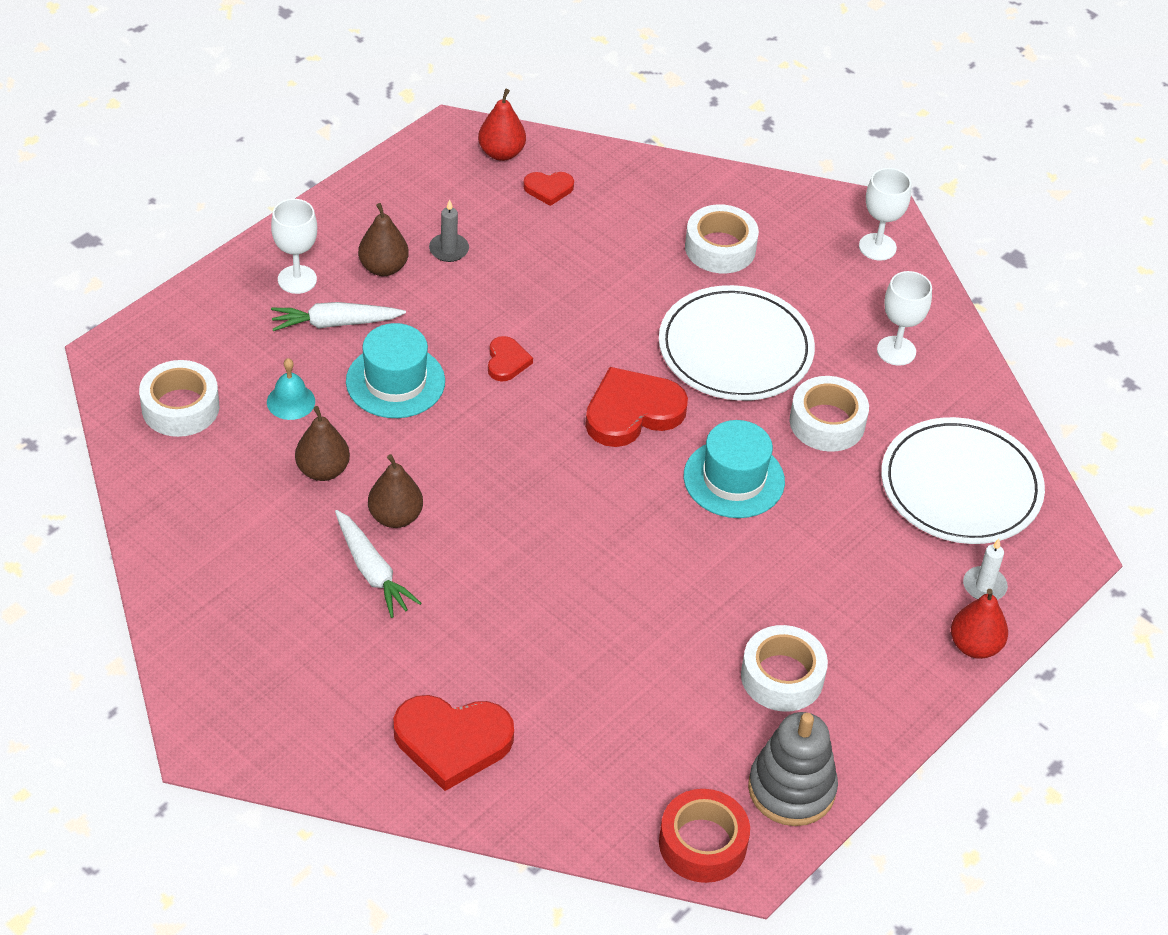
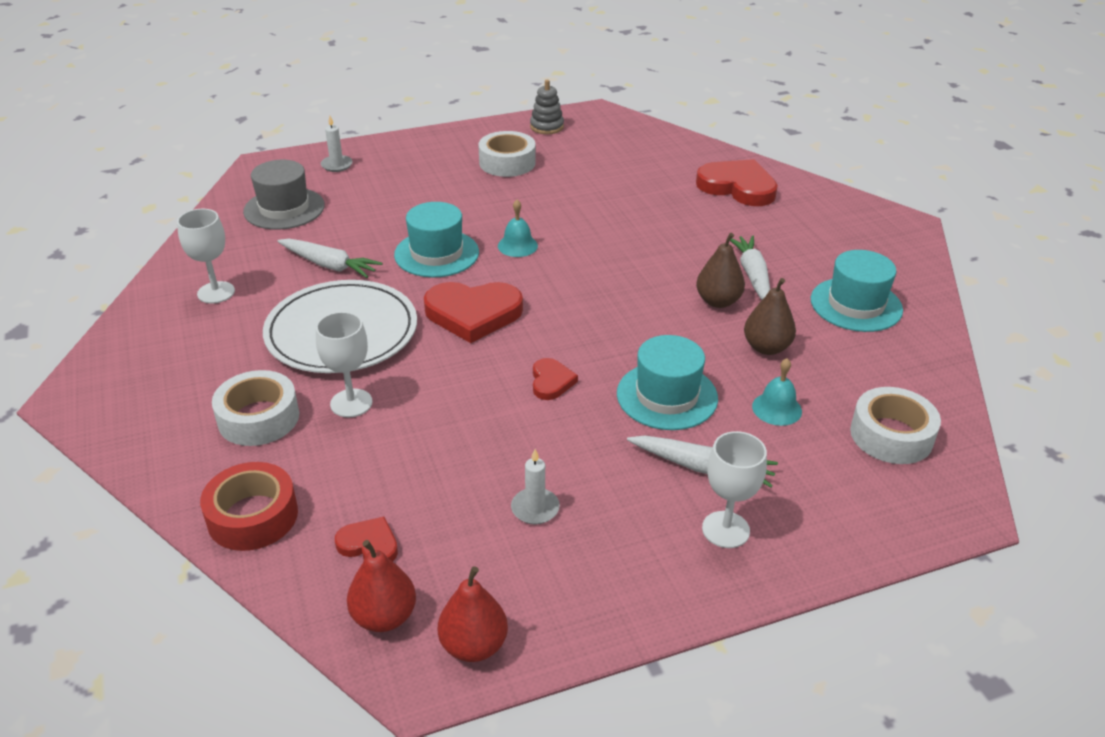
camera: 150 degrees left, 10 degrees down
brown pear [358,203,409,276] -> none
grey candle [429,199,469,262] -> white candle [511,449,560,524]
red heart [488,336,533,382] -> red heart turned 150 degrees clockwise [533,358,578,400]
red tape [659,789,750,883] -> red tape moved to [200,462,298,551]
grey stacking toy [748,712,838,826] -> grey stacking toy [530,80,564,134], size x0.63
white tape [790,376,869,452] -> white carrot [277,239,383,278]
white goblet [859,168,911,261] -> white goblet moved to [316,312,373,417]
white plate [881,417,1045,544] -> grey hat [243,160,325,230]
red pear [951,589,1008,659] -> red pear moved to [438,566,508,662]
none -> turquoise bell [498,200,538,257]
none -> turquoise hat [811,250,903,332]

